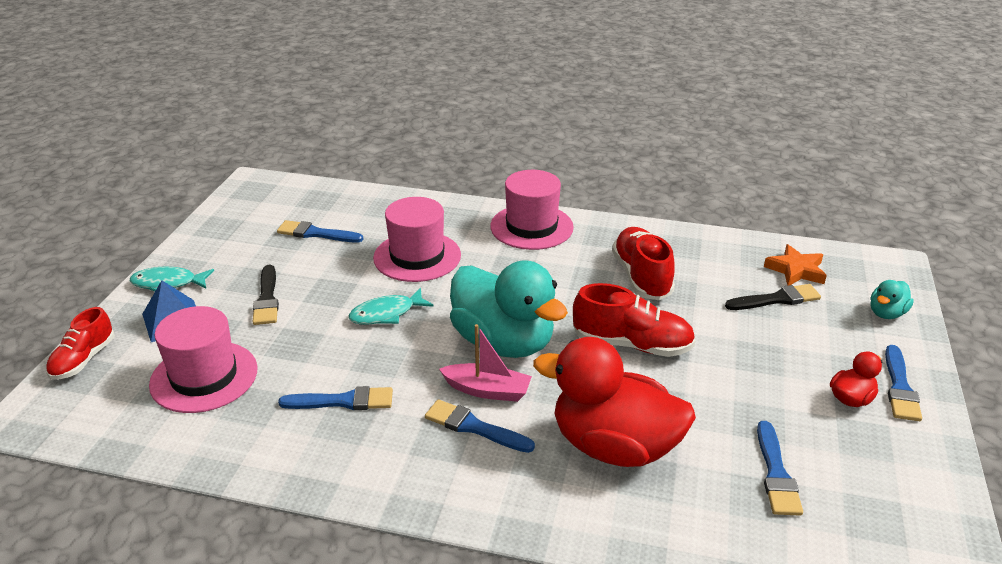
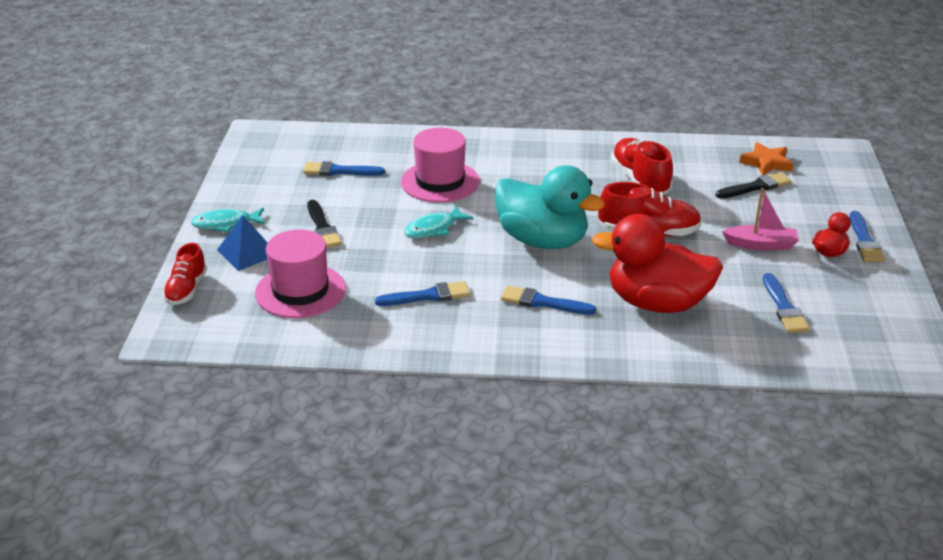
camera: 10 degrees left, 0 degrees up
pink boat [439,324,532,402] -> pink boat moved to [722,188,799,250]
pink hat [490,170,574,250] -> none
turquoise duck [871,280,914,319] -> none

